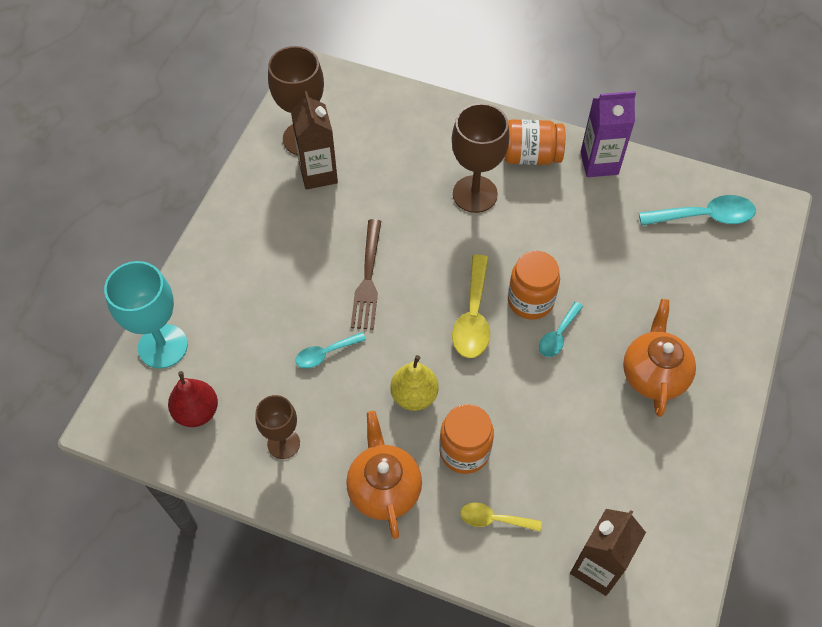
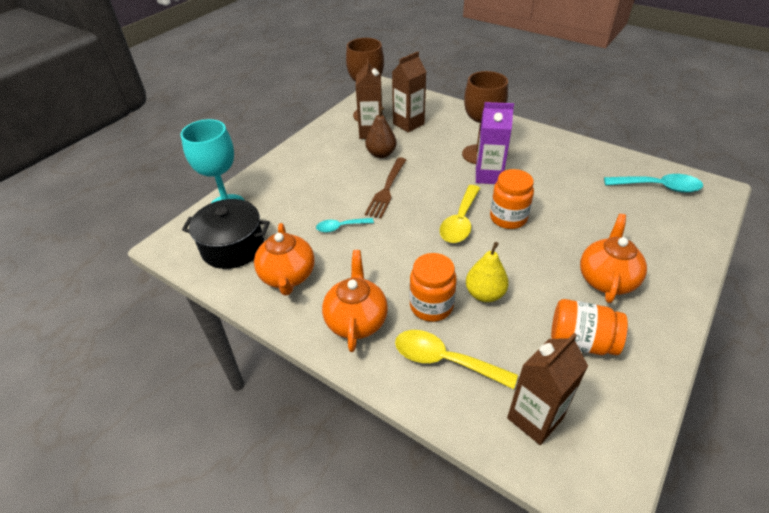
camera: 15 degrees right, 15 degrees down
red pear [168,371,218,427] -> black pot [182,199,270,269]
brown goblet [255,395,300,459] -> orange teapot [254,223,315,295]
yellow pear [390,355,439,411] -> yellow pear moved to [466,242,509,302]
yellow spoon [460,502,542,532] -> yellow spoon [395,330,518,389], size x1.68
orange jar [504,119,565,165] -> orange jar moved to [551,299,628,355]
turquoise spoon [539,302,583,357] -> none
purple carton [581,91,636,177] -> purple carton moved to [476,102,514,184]
none -> brown pear [365,107,397,158]
none -> brown carton [392,51,426,133]

